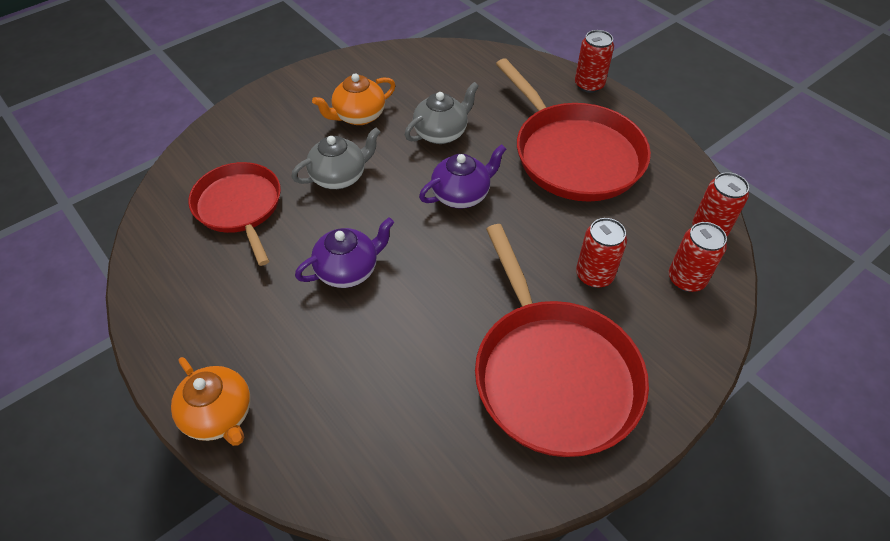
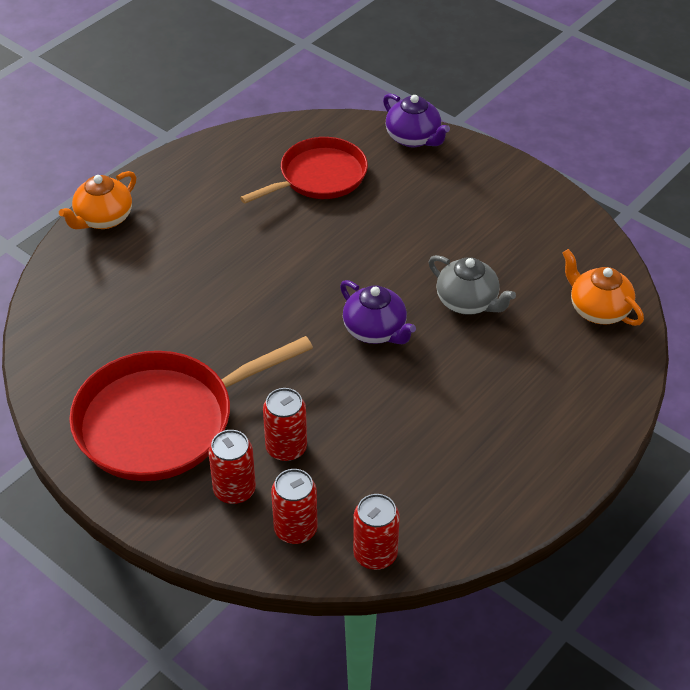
camera: 80 degrees right, 5 degrees down
grey teapot [291,127,380,189] -> none
purple teapot [295,217,394,288] -> purple teapot moved to [383,93,450,147]
orange teapot [312,73,395,125] -> orange teapot moved to [562,249,644,326]
red pan [496,58,651,201] -> none
red can [575,30,614,93] -> red can moved to [208,430,256,504]

